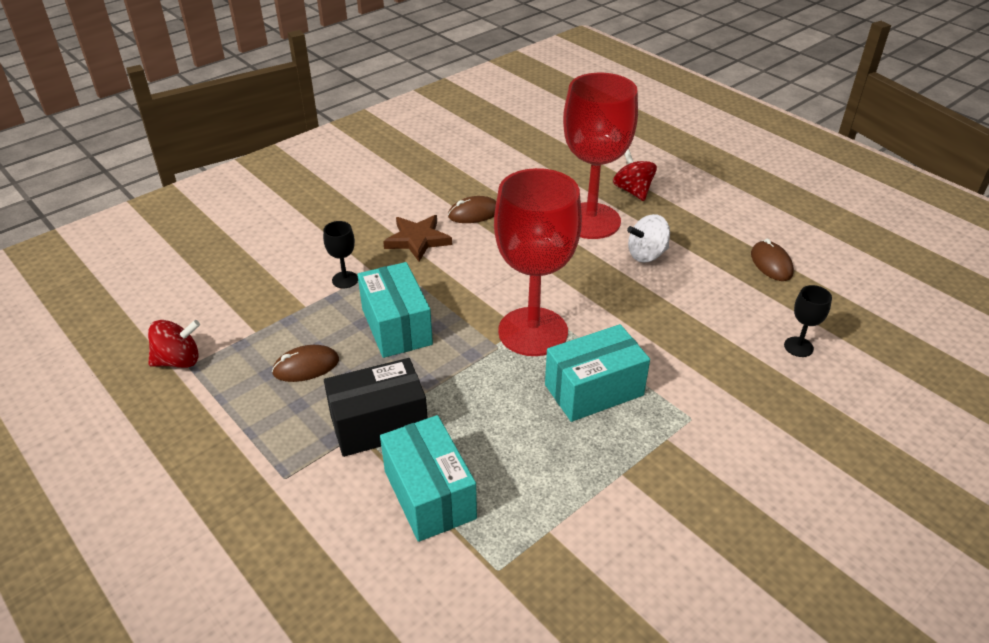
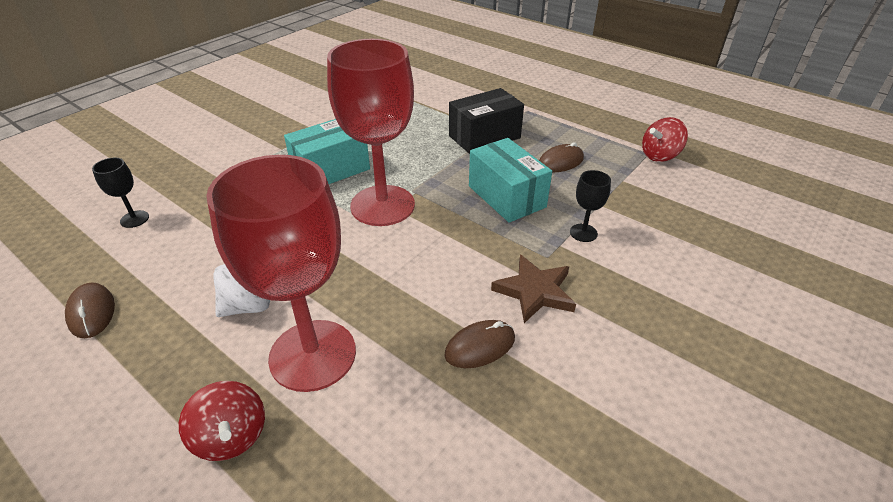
camera: 170 degrees right, 0 degrees up
turquoise box [380,415,477,542] -> none

